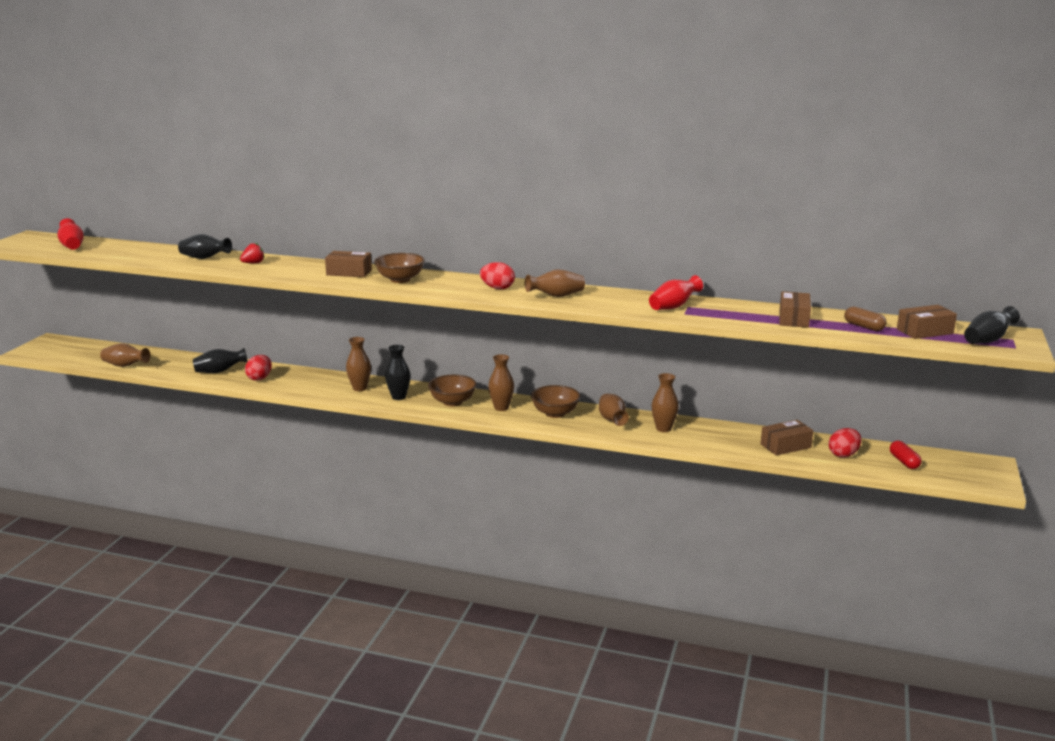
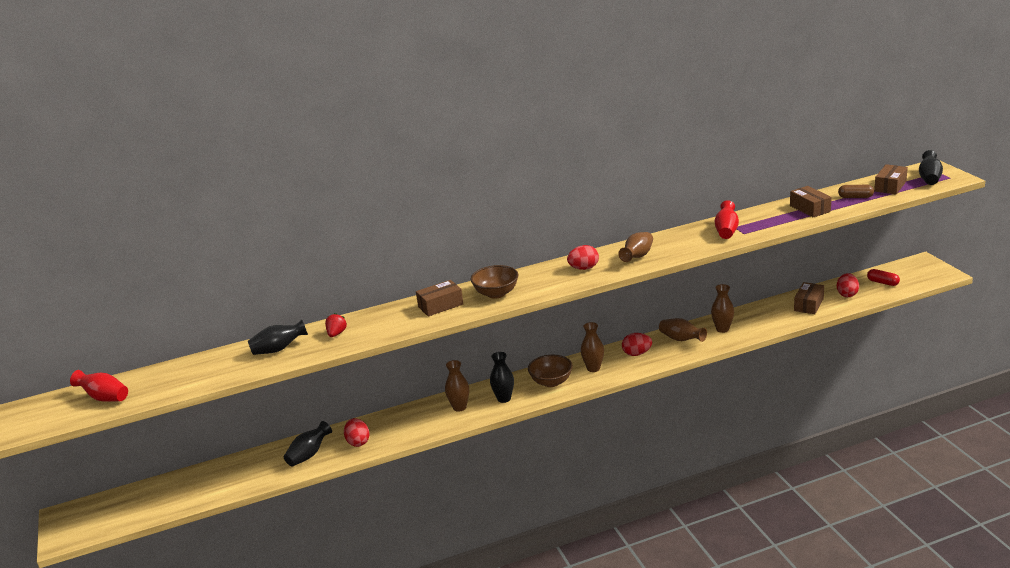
camera: 35 degrees left, 5 degrees up
brown vase [100,343,151,367] -> none
brown bowl [531,385,580,418] -> red egg [622,333,652,356]

